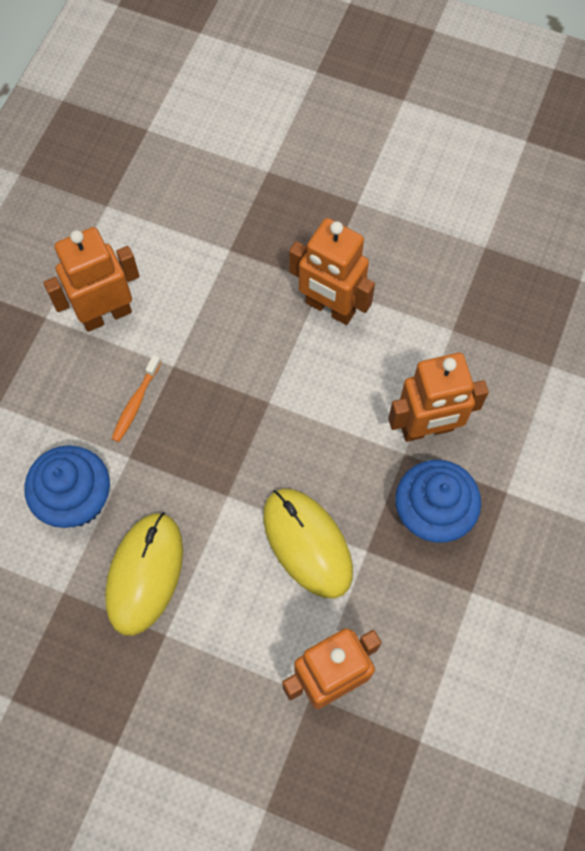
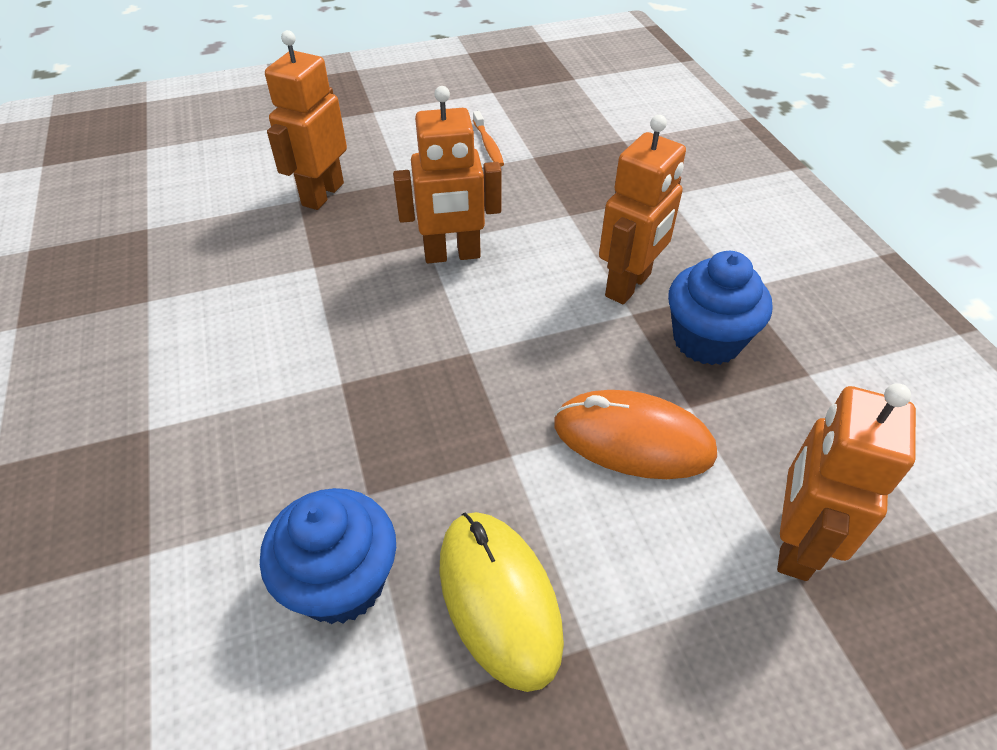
camera: 40 degrees left, 20 degrees down
orange robot [44,227,140,332] -> orange robot moved to [265,30,347,210]
orange toothbrush [112,355,161,442] -> orange toothbrush moved to [473,111,504,167]
yellow mouse [263,489,353,599] -> orange mouse [554,390,717,479]

